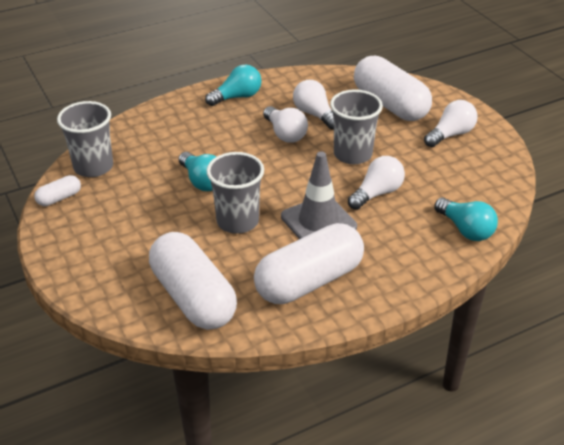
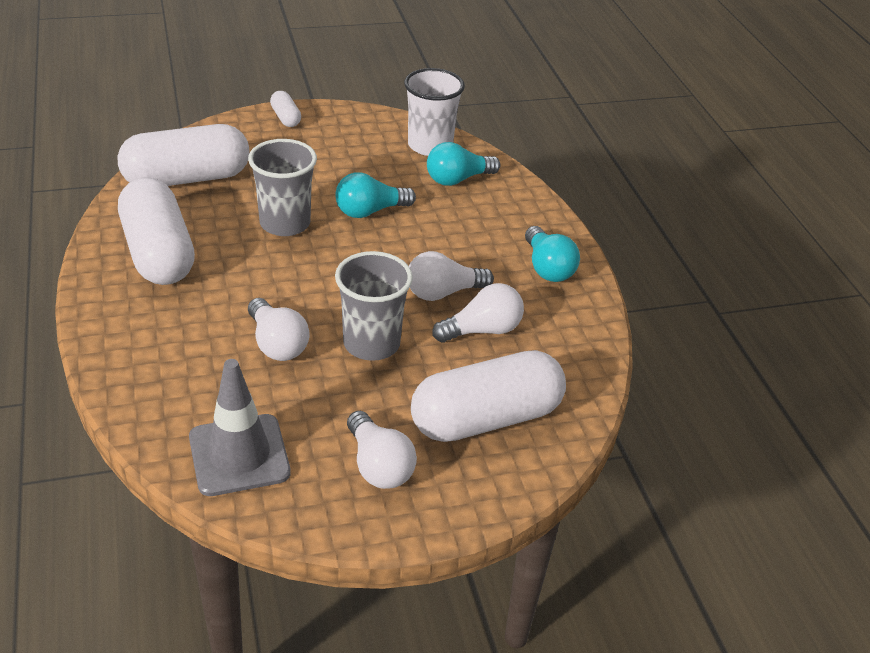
camera: 100 degrees right, 0 degrees up
white capsule [34,175,81,206] -> white capsule moved to [270,91,301,127]
grey cup [57,101,113,177] -> white cup [404,68,465,156]
grey traffic cone [281,151,357,239] -> grey traffic cone moved to [189,359,291,496]
turquoise light bulb [434,197,498,241] -> turquoise light bulb moved to [427,142,500,186]

